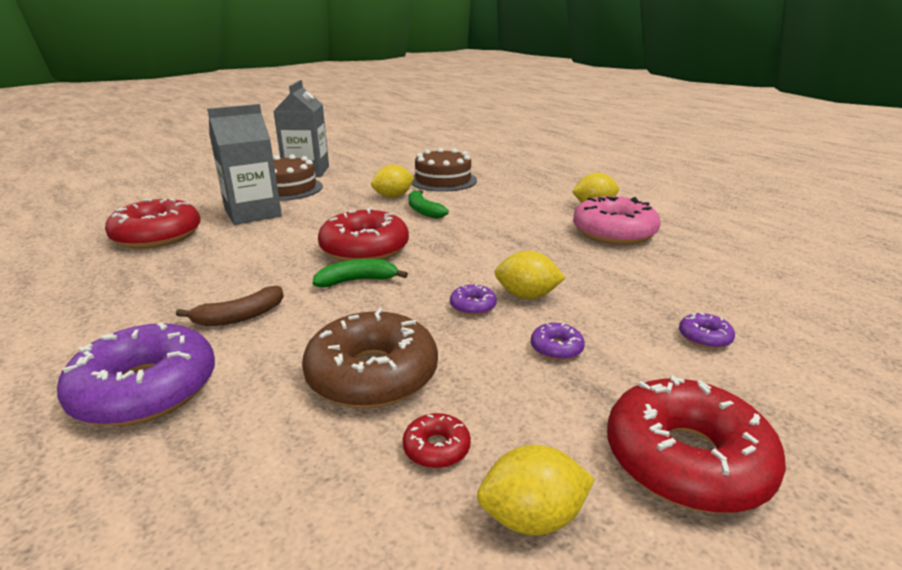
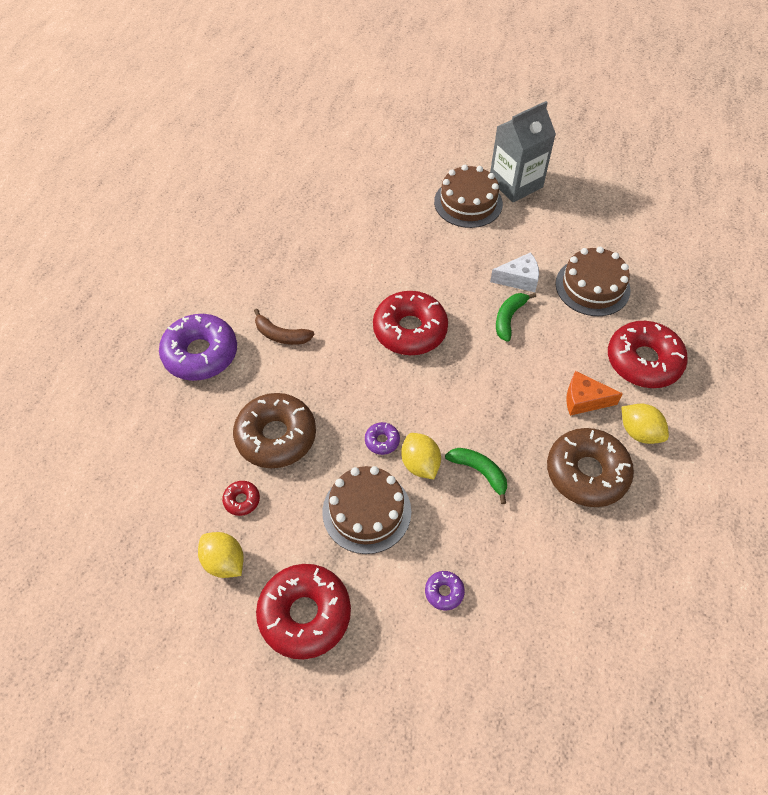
camera: 55 degrees right, 30 degrees up
red donut [105,199,201,249] -> red donut moved to [608,321,688,388]
grey carton [207,104,282,225] -> none
green banana [313,259,408,287] -> green banana moved to [445,448,507,504]
yellow lemon [371,164,415,198] -> white cheese [490,252,539,292]
purple donut [531,322,585,360] -> brown cake [322,466,411,554]
pink donut [573,196,661,245] -> brown donut [547,428,634,507]
none -> orange cheese [566,371,623,416]

